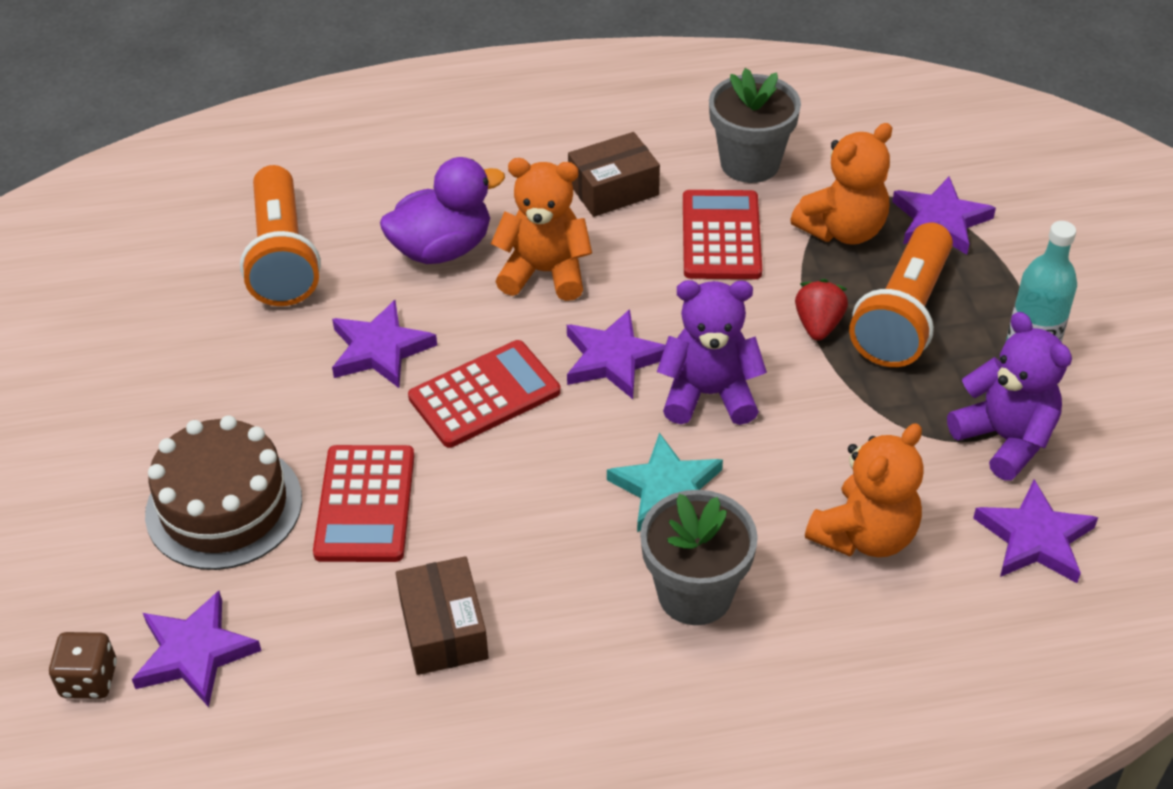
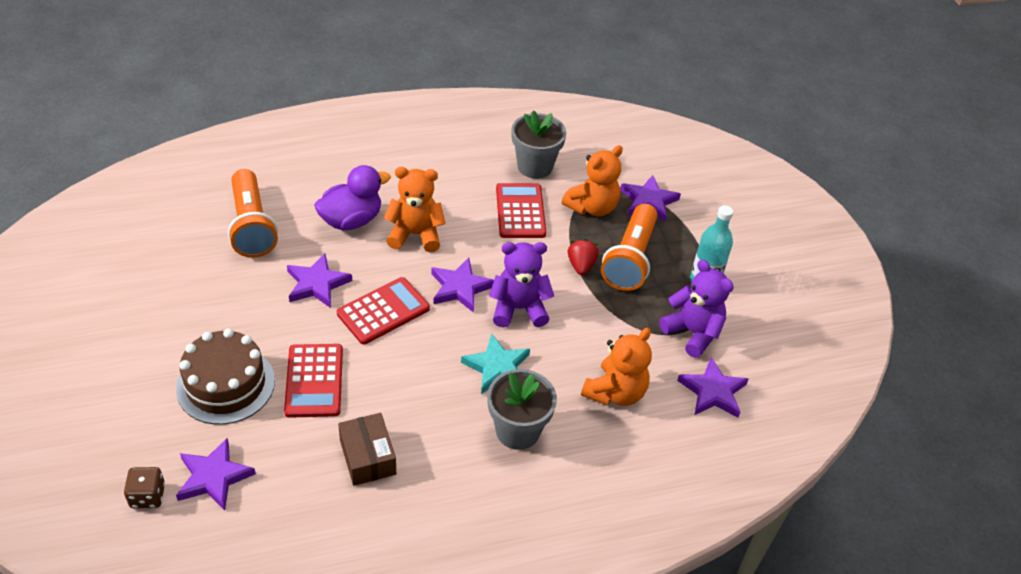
camera: 10 degrees left, 0 degrees up
brown box [568,132,660,217] -> none

